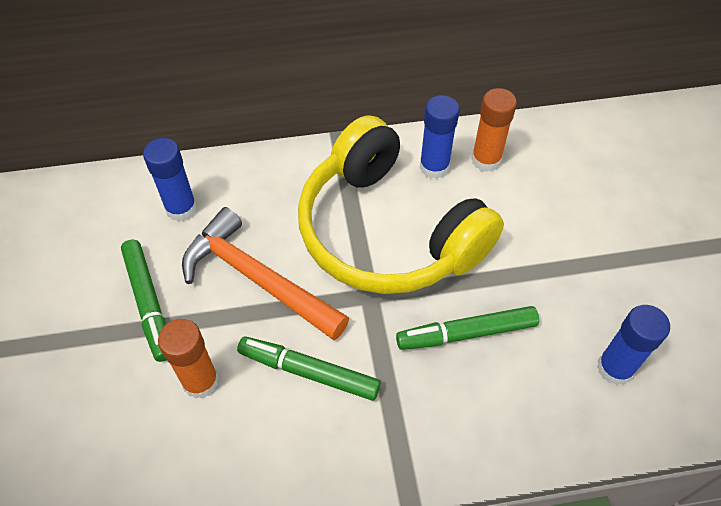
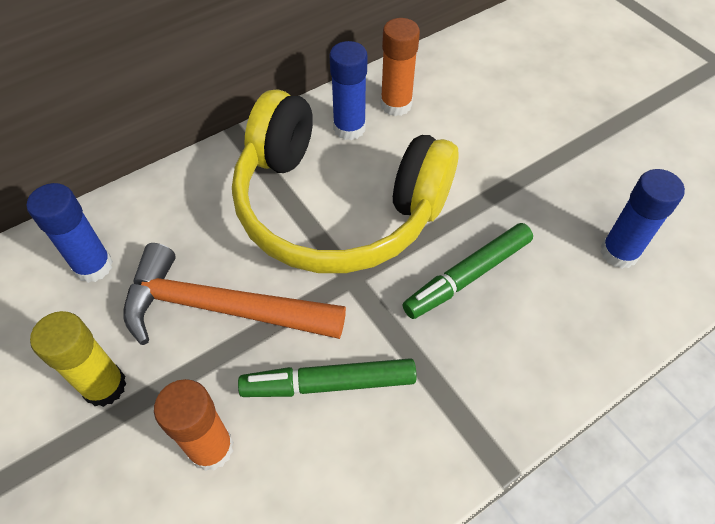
camera: 25 degrees left, 0 degrees up
green marker [121,240,166,362] -> yellow glue stick [30,311,127,407]

